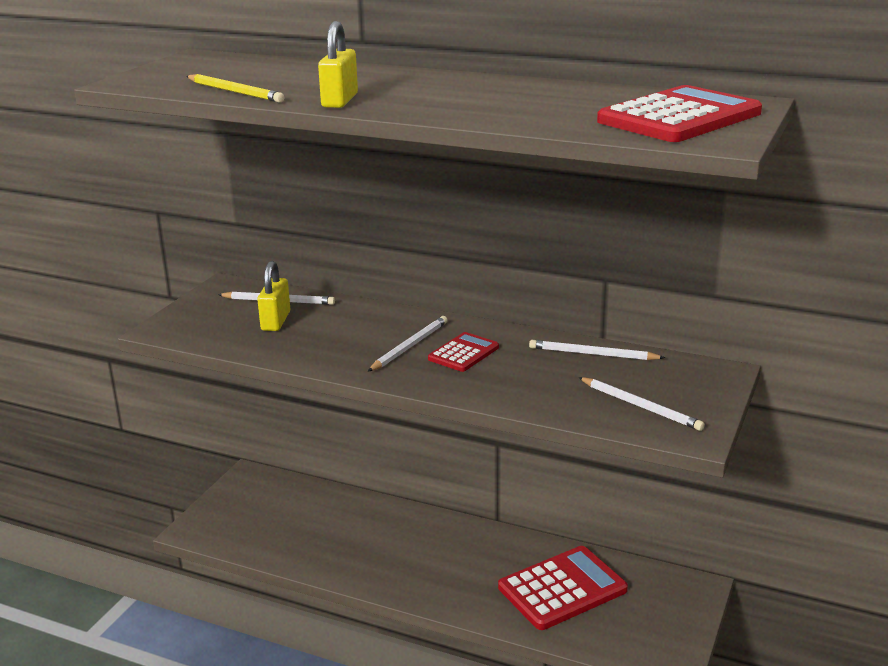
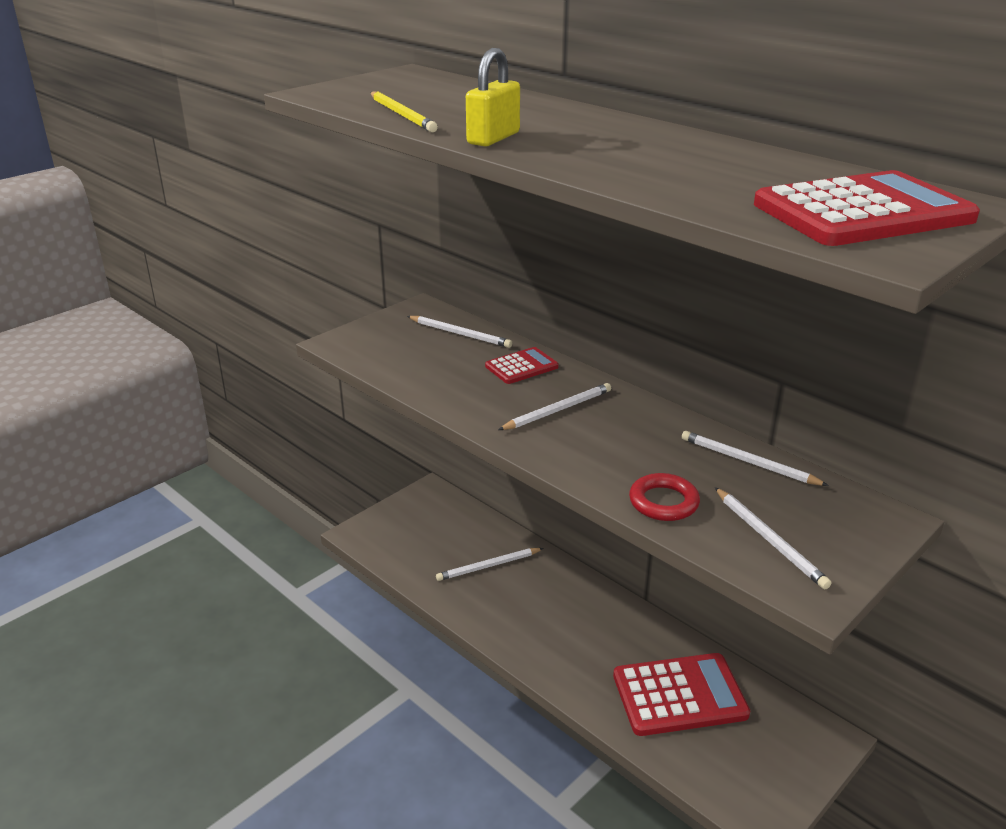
camera: 20 degrees right, 5 degrees up
yellow padlock [257,261,290,331] -> none
red calculator [428,332,499,372] -> red calculator moved to [485,347,559,384]
none -> white pencil [436,548,543,581]
none -> red ring [629,473,700,521]

